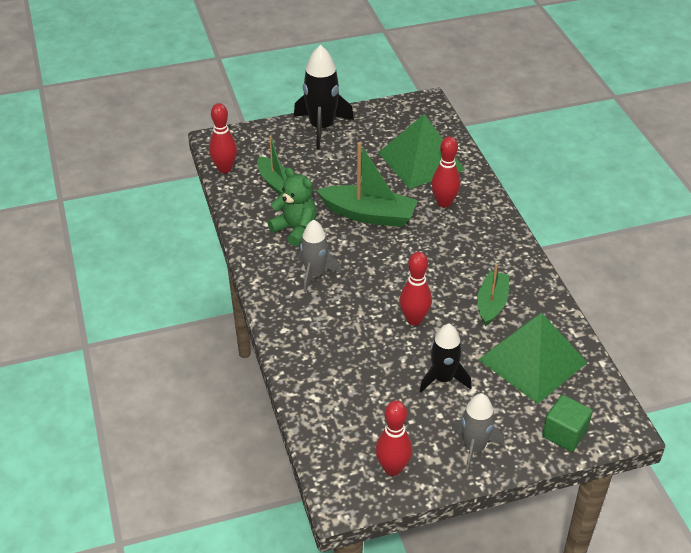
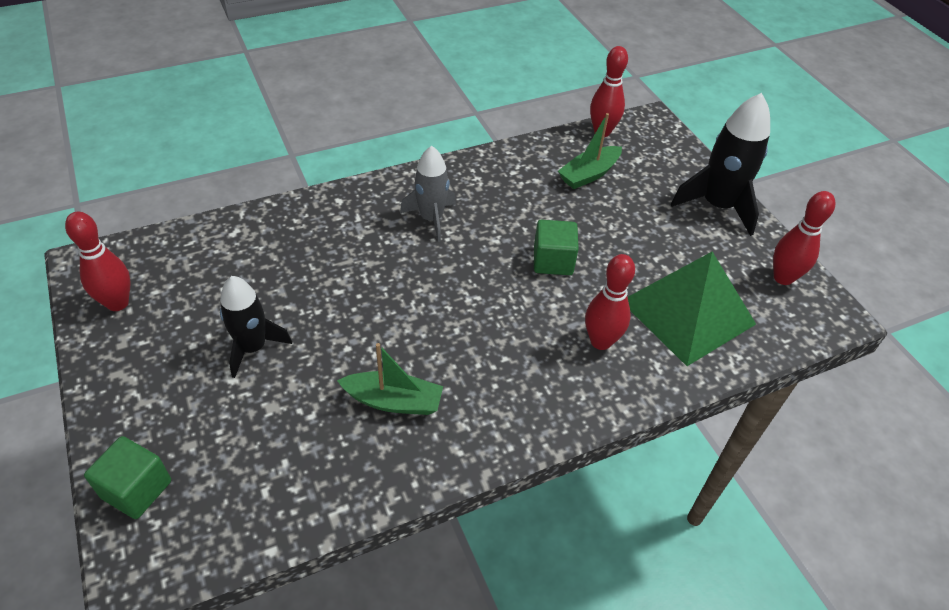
camera: 80 degrees right, 5 degrees up
green teddy bear [268,167,317,246] -> none
green boat [317,142,418,227] -> green cube [534,220,579,275]
red bowling pin [400,252,432,325] -> red bowling pin moved to [773,191,836,285]
grey rocket [452,393,505,473] -> none
green pyramid [478,313,588,404] -> none

